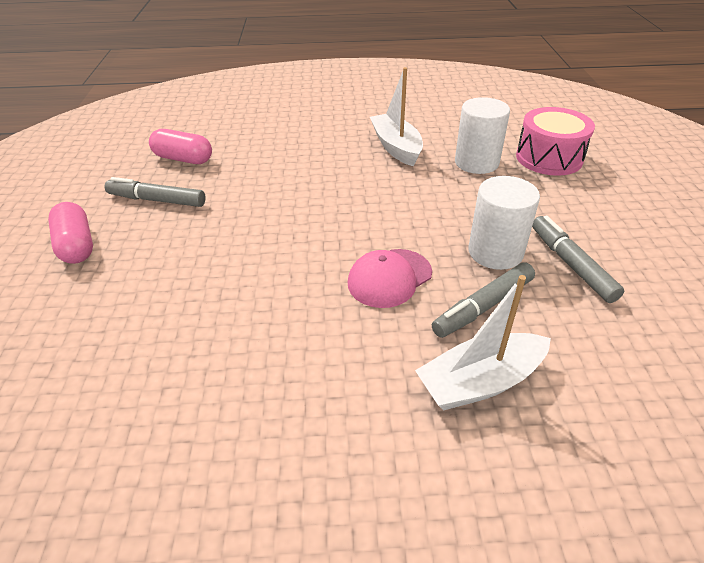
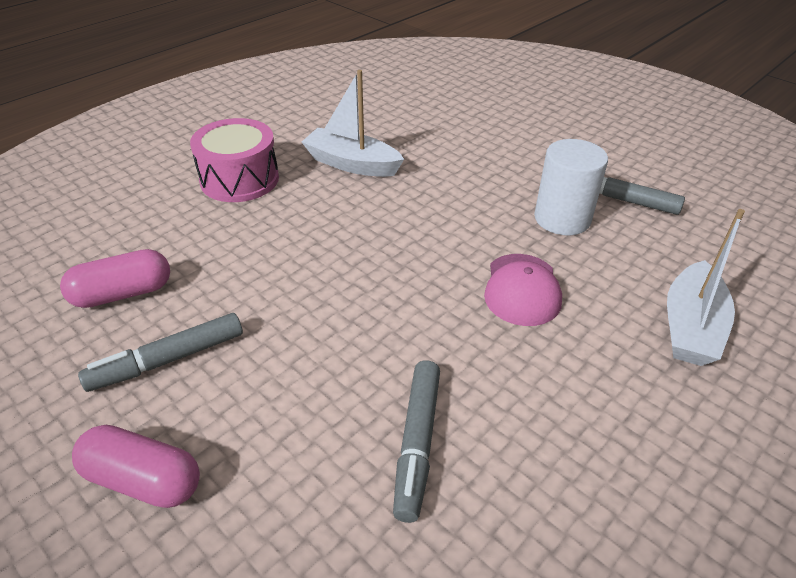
camera: 45 degrees left, 0 degrees up
grey marker [432,262,535,338] -> grey marker moved to [393,360,440,523]
white cylinder [455,97,510,174] -> none
pink drum [516,107,595,176] -> pink drum moved to [190,118,279,202]

